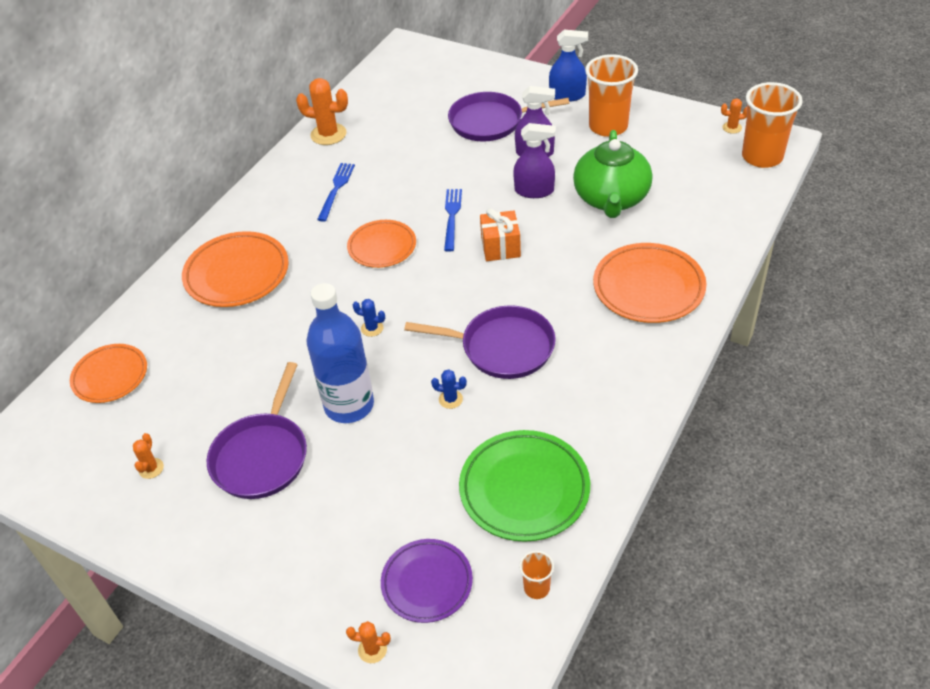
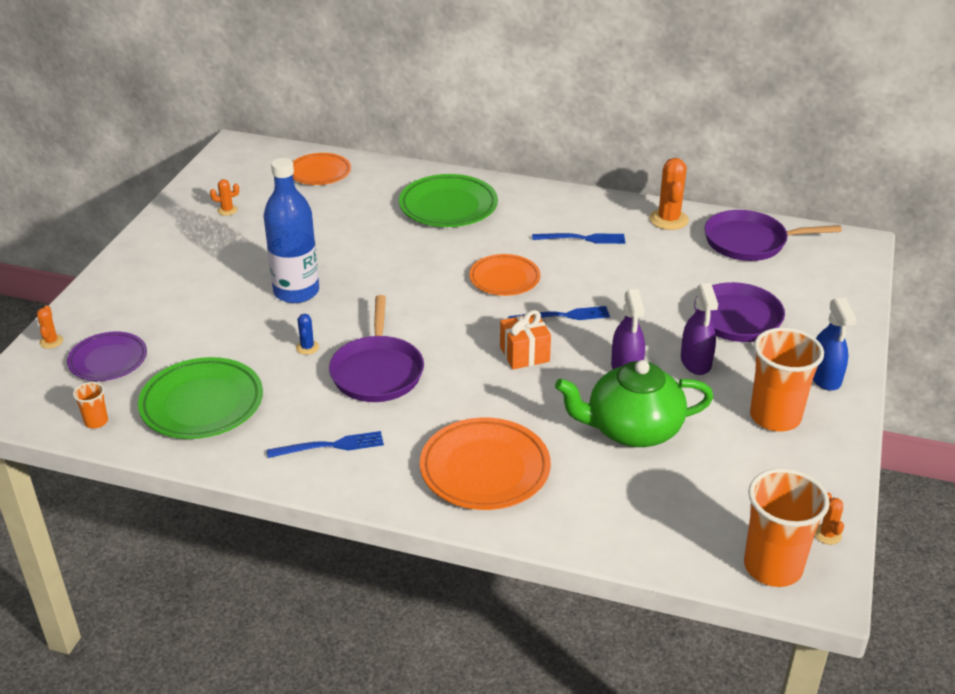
camera: 75 degrees right, 10 degrees down
orange plate [182,231,289,307] -> green plate [399,174,498,227]
purple pan [207,362,307,499] -> purple pan moved to [704,210,842,261]
blue cactus [353,299,385,337] -> none
none -> blue fork [267,431,384,458]

